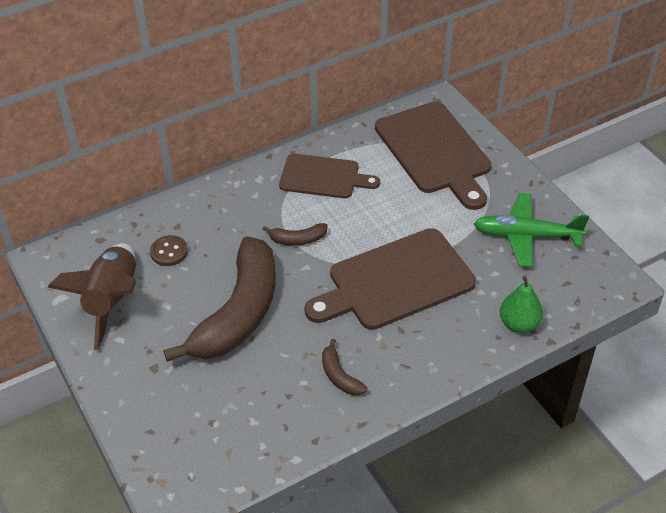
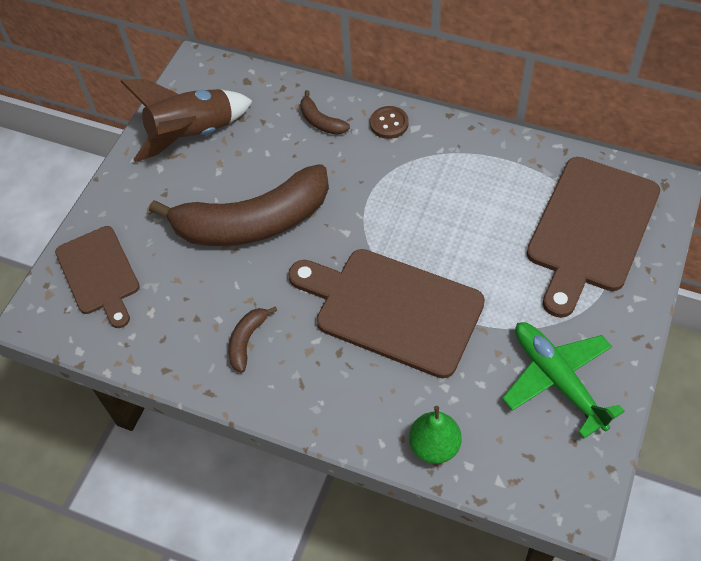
camera: 55 degrees right, 10 degrees up
brown button [150,235,188,266] -> brown button moved to [370,106,409,139]
brown banana [263,223,327,246] -> brown banana moved to [300,90,350,135]
brown cutting board [279,154,380,198] -> brown cutting board moved to [55,226,140,328]

